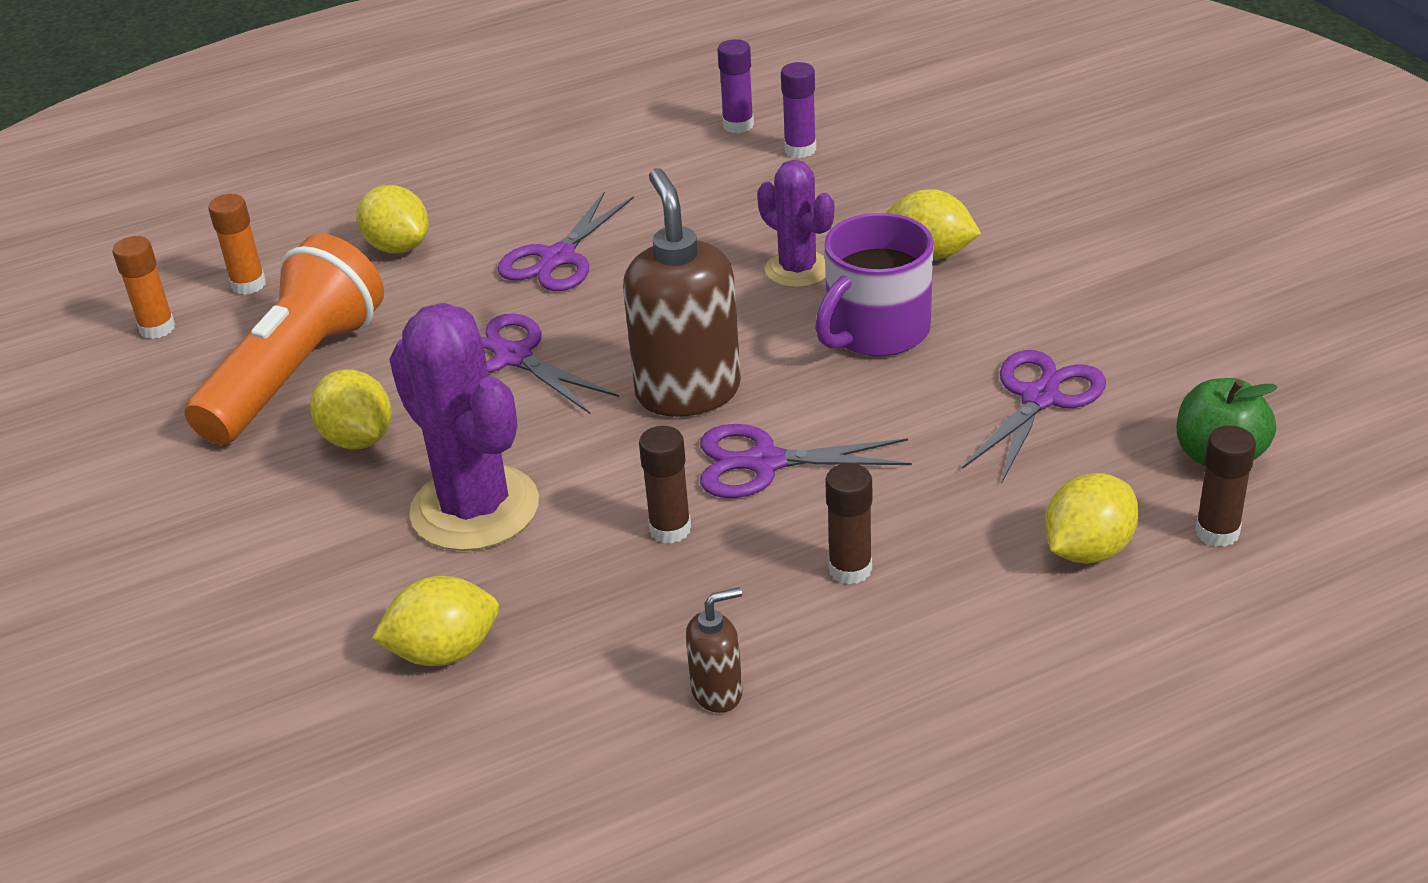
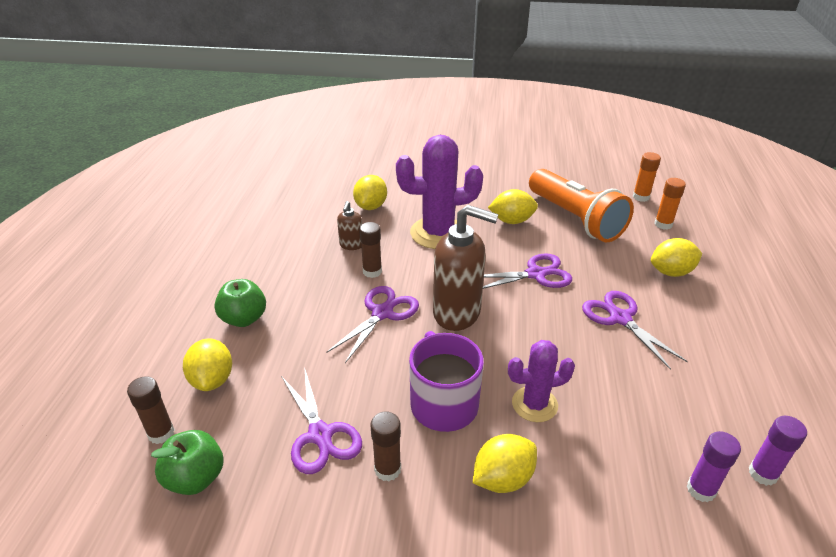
camera: 120 degrees right, 0 degrees up
brown soap dispenser [686,587,742,713] -> brown soap dispenser moved to [337,201,362,250]
brown glue stick [825,463,872,584] -> brown glue stick moved to [370,412,401,481]
none -> green apple [214,279,266,327]

